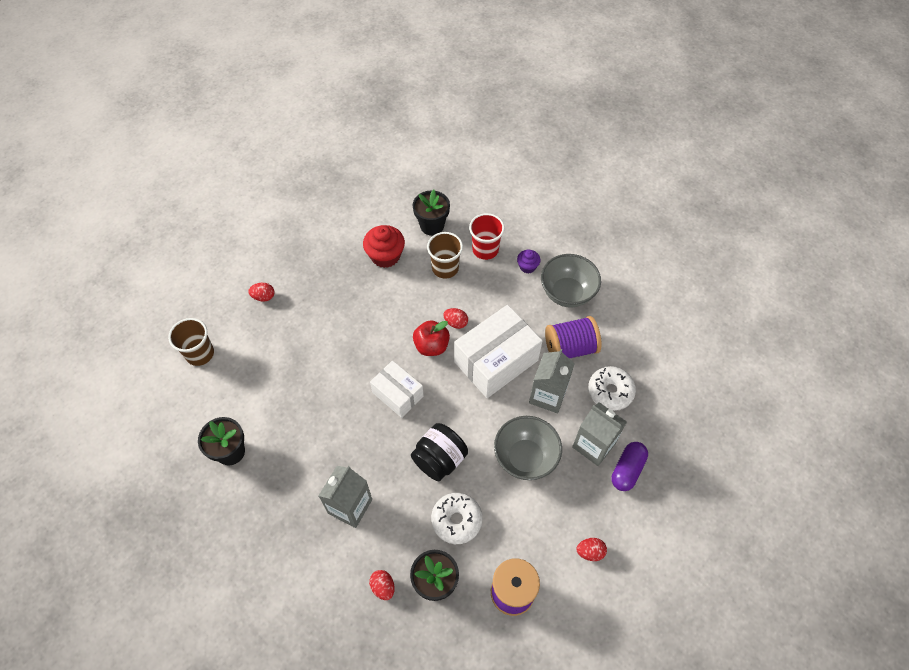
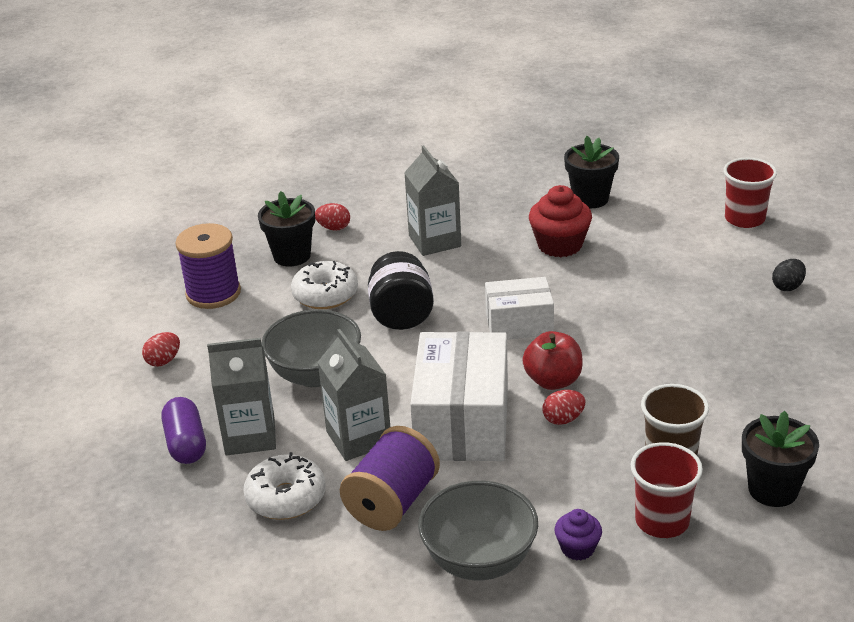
camera: 135 degrees right, 25 degrees down
brown cup [168,318,214,366] -> red cup [723,158,777,228]
red egg [248,283,274,301] -> black egg [772,259,806,291]
red cupcake [363,225,405,268] -> red cupcake moved to [529,185,592,257]

